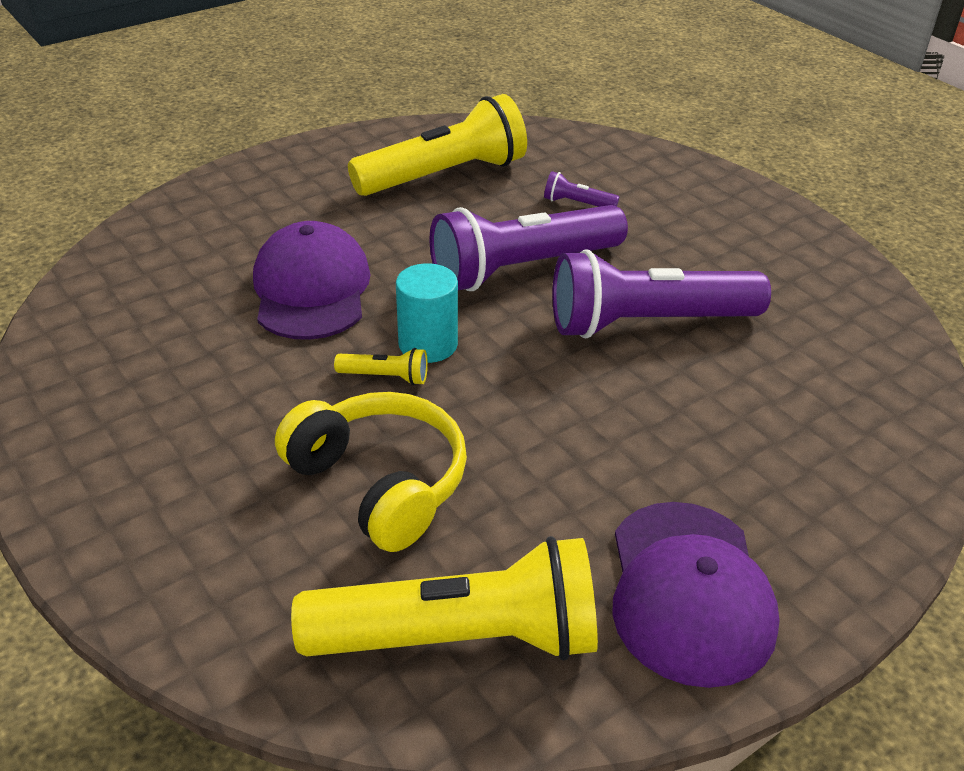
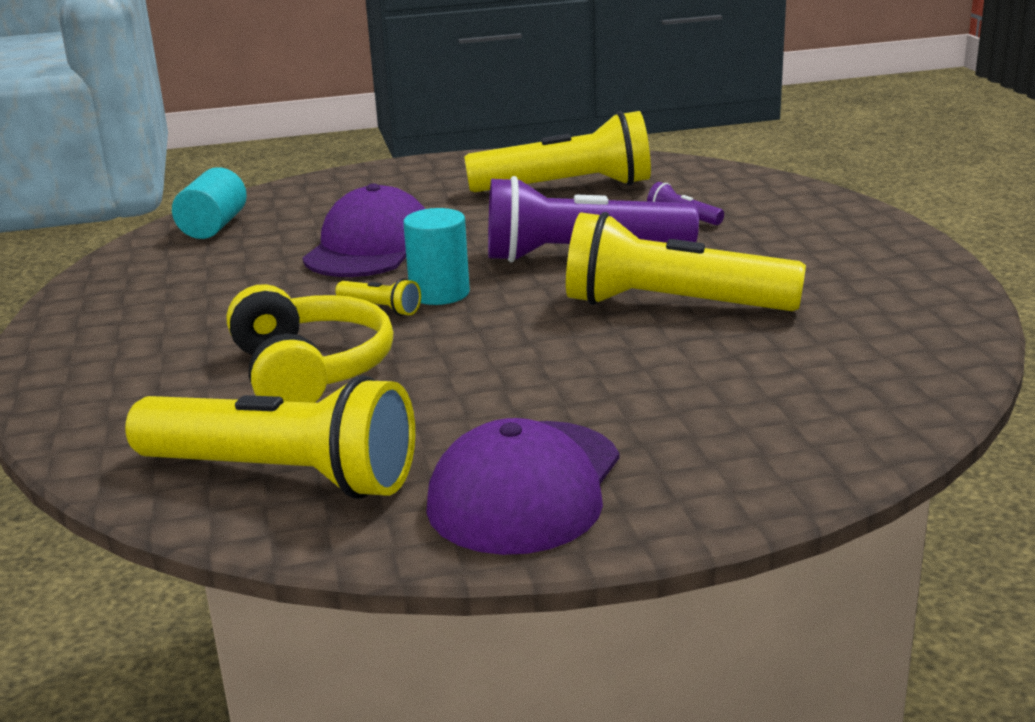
camera: 25 degrees right, 15 degrees down
purple flashlight [552,249,771,339] -> yellow flashlight [566,212,806,311]
none -> turquoise cylinder [172,167,247,239]

